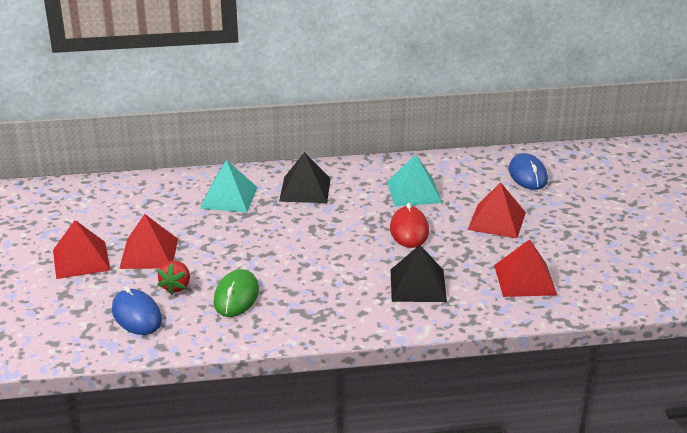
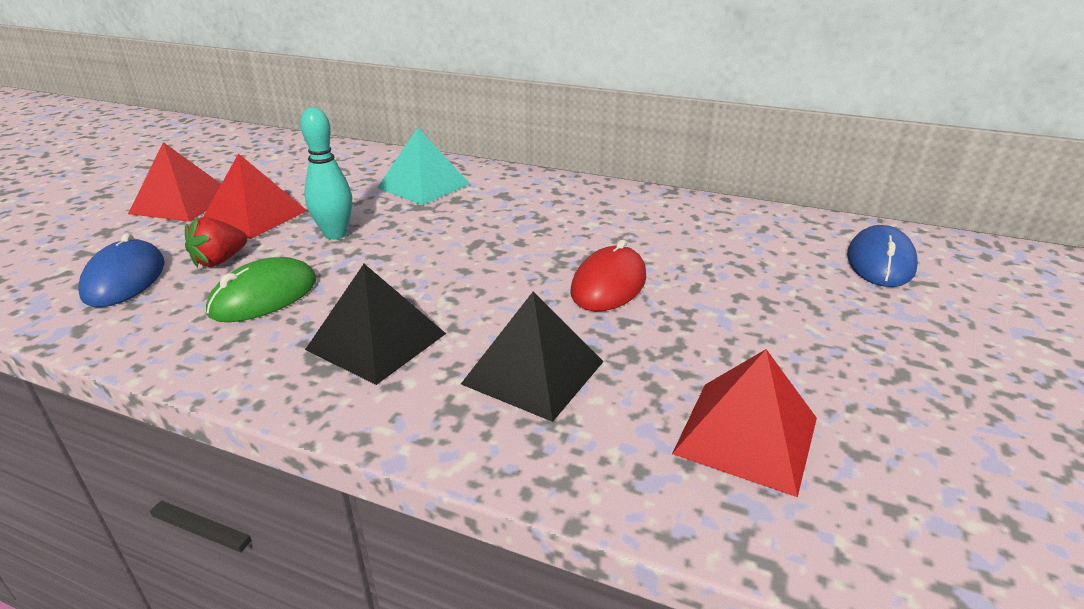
camera: 30 degrees right, 0 degrees up
black pyramid [279,152,331,203] -> black pyramid moved to [305,264,446,385]
turquoise pyramid [387,154,442,206] -> none
red pyramid [468,182,526,238] -> none
none -> turquoise bowling pin [300,107,352,240]

